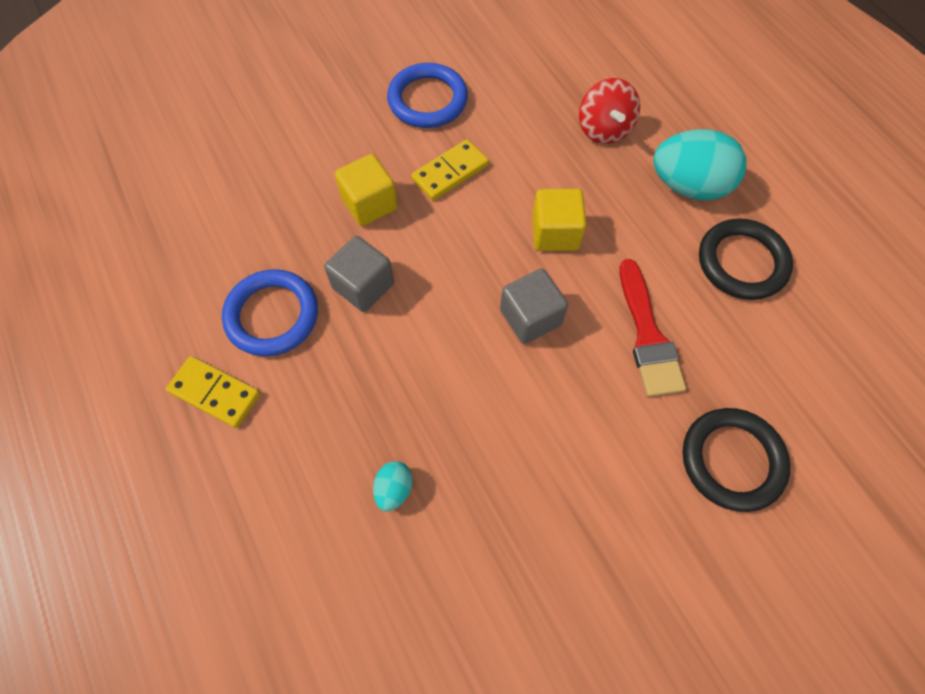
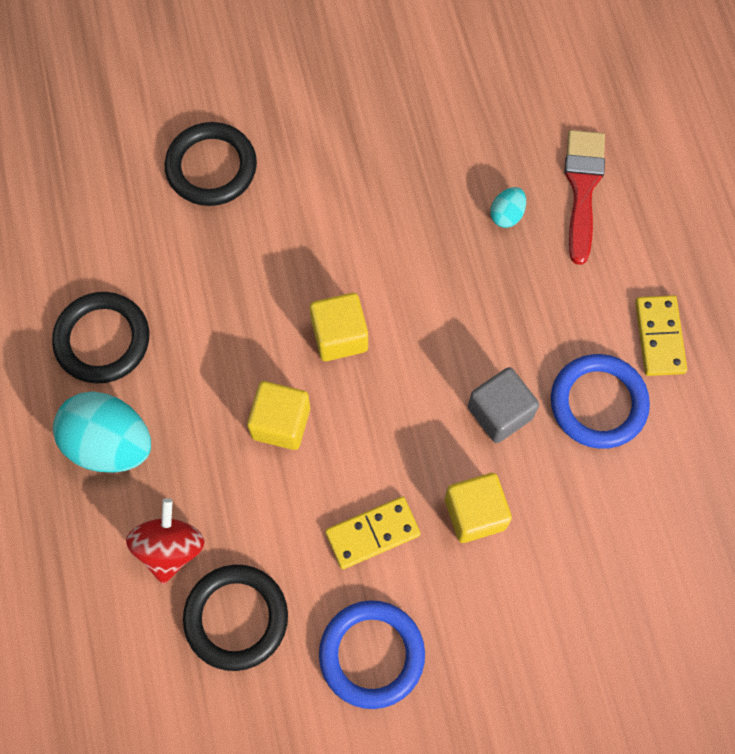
camera: 165 degrees left, 5 degrees up
yellow domino [166,356,260,428] -> yellow domino turned 45 degrees clockwise [635,295,687,376]
grey cube [500,269,568,344] -> yellow cube [310,293,368,361]
red brush [619,259,686,397] -> red brush moved to [565,130,605,265]
none -> black ring [183,565,288,671]

